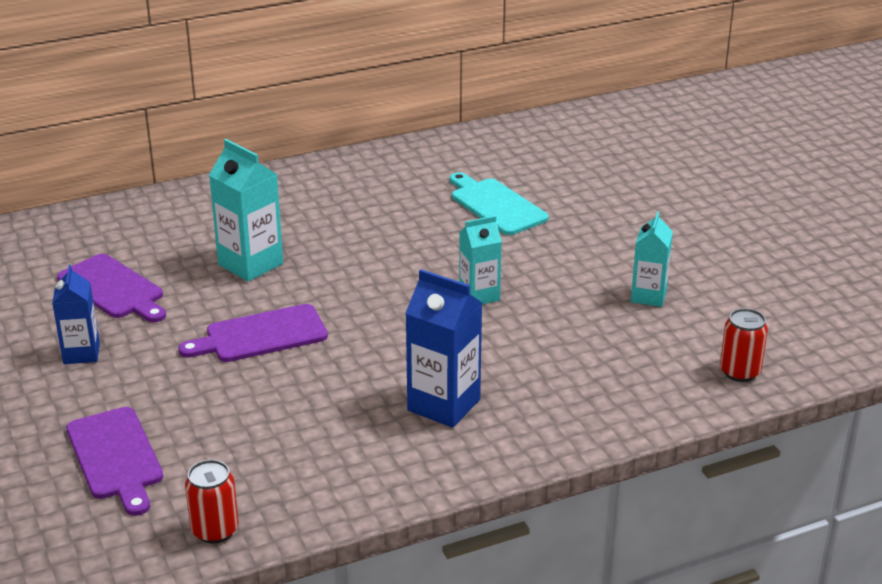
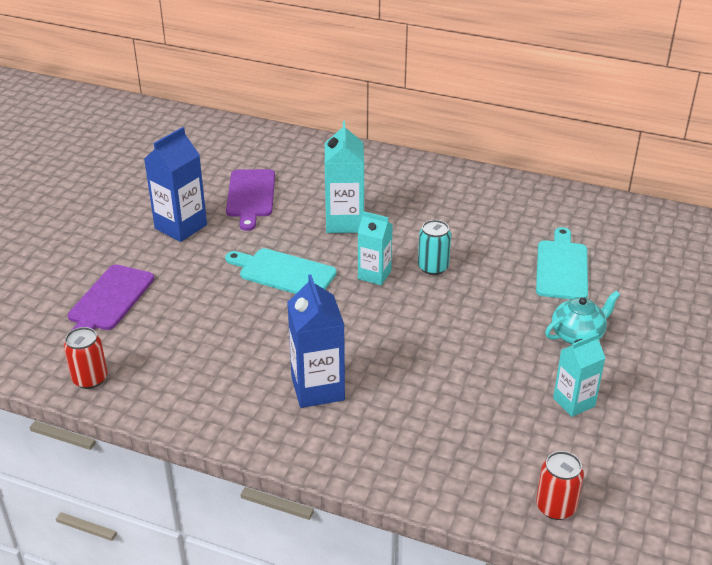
camera: 45 degrees right, 5 degrees up
blue carton [52,265,100,364] -> blue carton [144,127,207,242], size x1.53
purple cutting board [178,304,328,362] -> turquoise cutting board [225,248,337,294]
turquoise carton [459,215,502,304] -> turquoise carton moved to [358,211,393,285]
none -> turquoise can [418,220,451,275]
none -> turquoise teapot [545,291,620,345]

